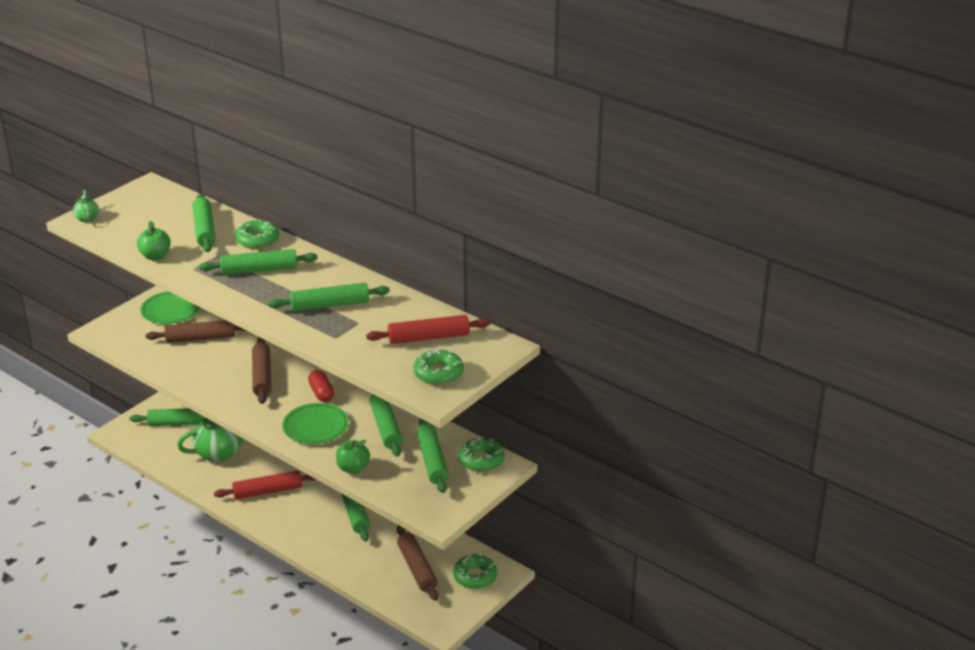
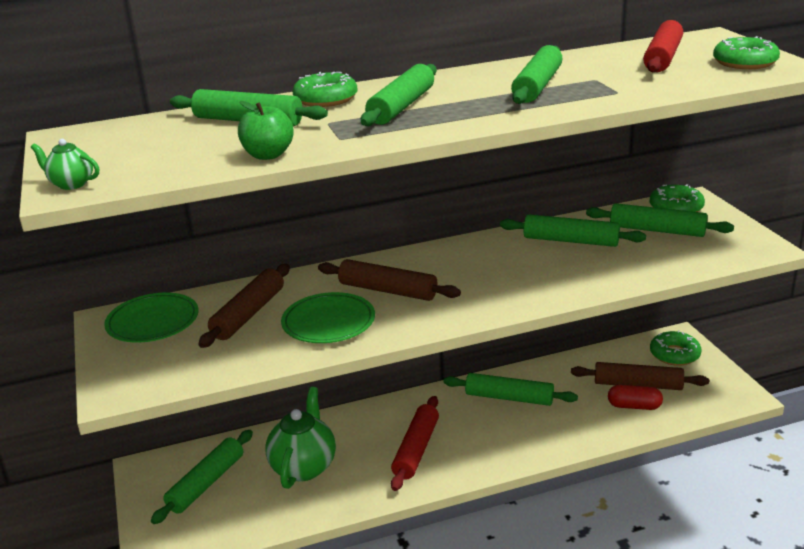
camera: 55 degrees left, 5 degrees down
green plate [283,403,349,444] -> green plate moved to [281,292,375,343]
red capsule [308,370,334,402] -> red capsule moved to [608,385,663,410]
green apple [336,440,370,474] -> none

